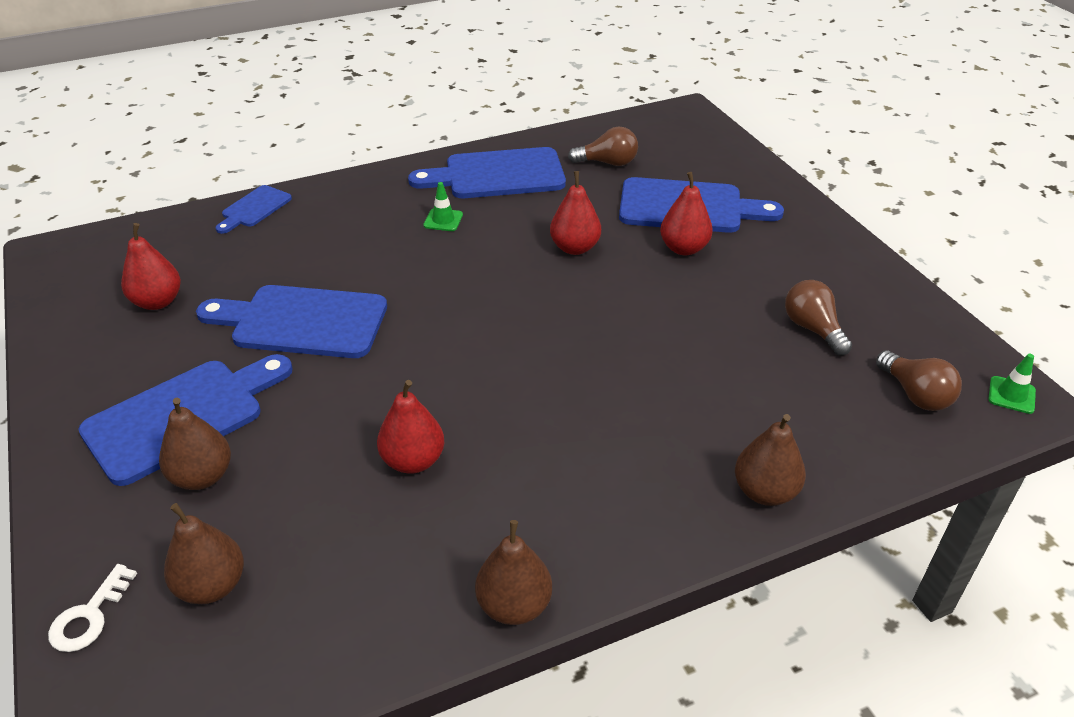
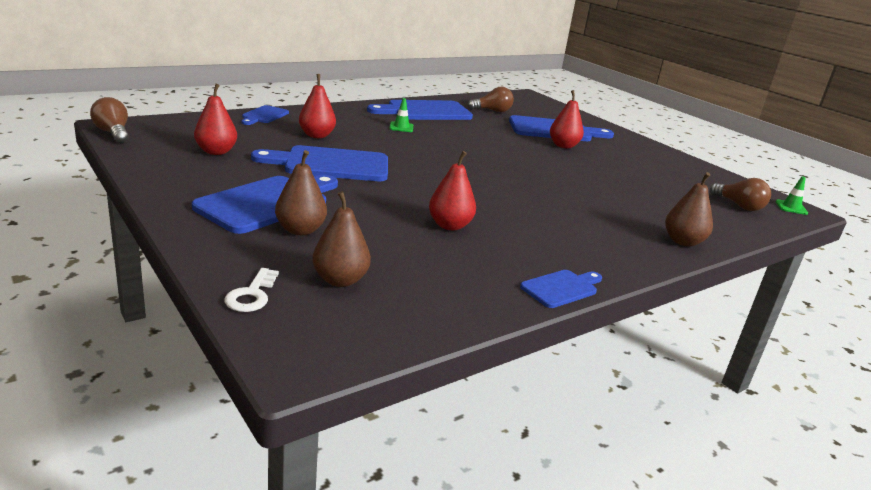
camera: 15 degrees left, 15 degrees down
brown pear [475,520,552,625] -> blue cutting board [520,270,602,308]
red pear [550,171,601,255] -> red pear moved to [299,74,336,138]
brown light bulb [785,280,852,355] -> brown light bulb moved to [90,97,129,143]

